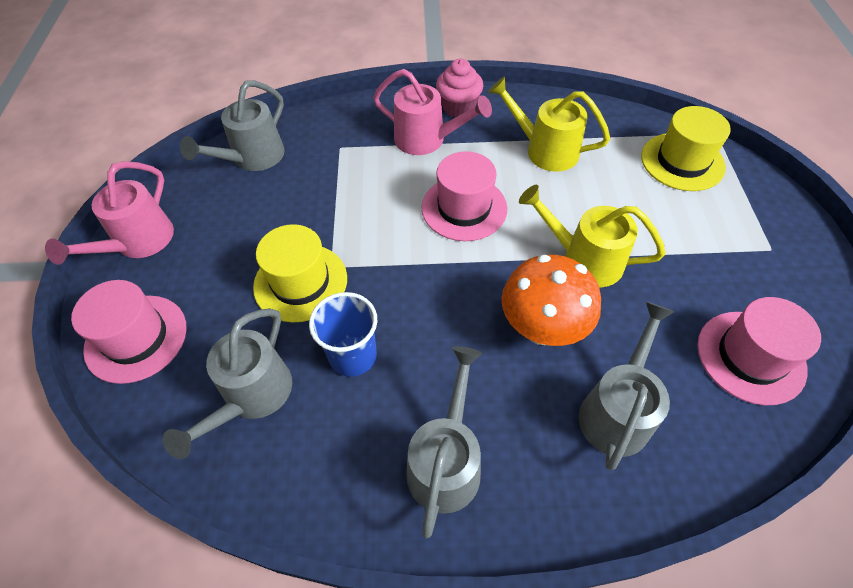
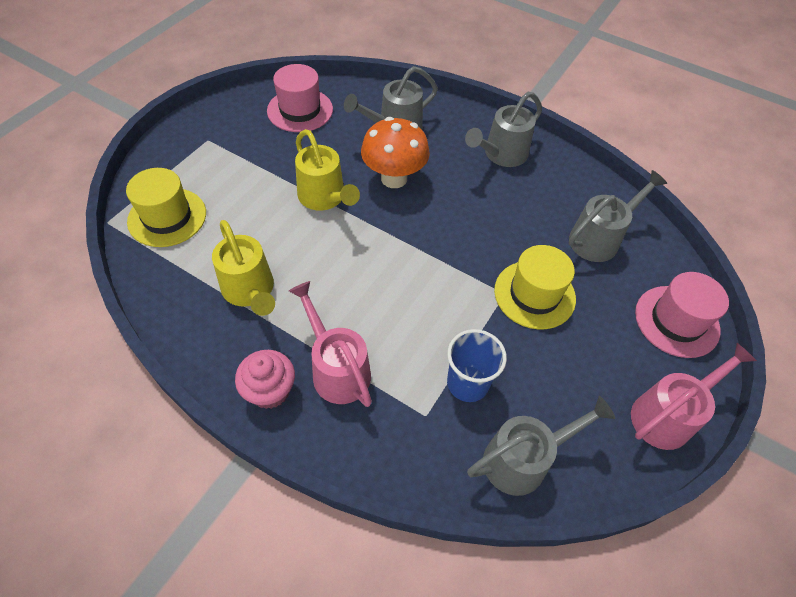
camera: 150 degrees left, 0 degrees up
blue cup [309,292,377,377] -> blue cup moved to [447,329,507,402]
pink hat [422,151,507,241] -> none

